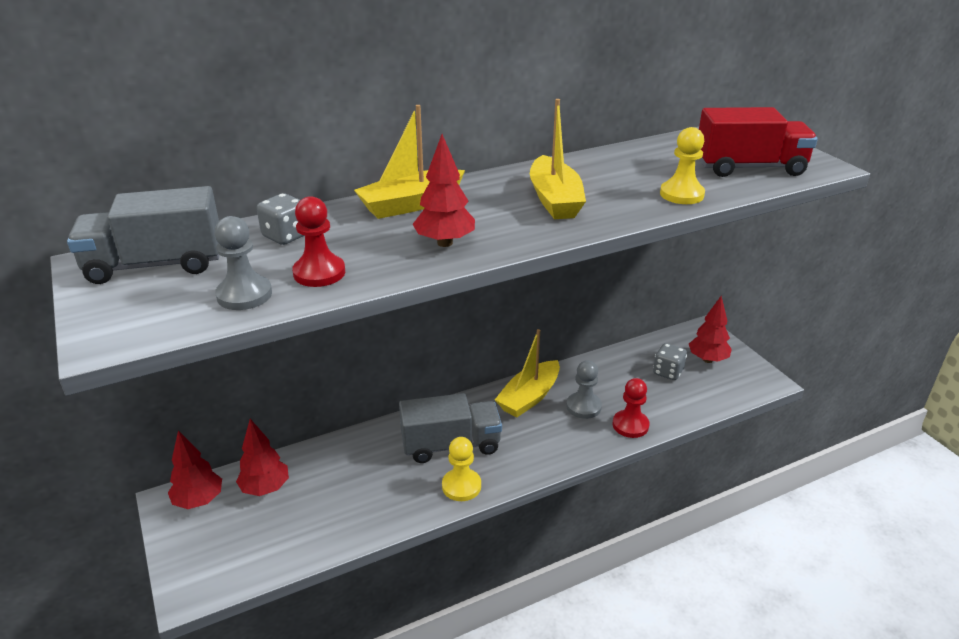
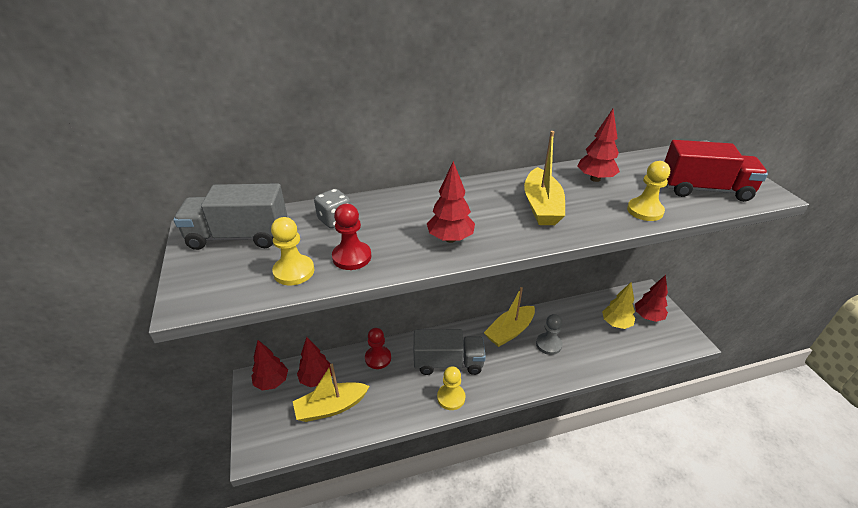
camera: 10 degrees right, 5 degrees up
grey pawn [214,216,272,310] -> yellow pawn [271,217,314,285]
yellow boat [354,105,465,219] -> yellow boat moved to [293,364,370,422]
red pawn [613,378,649,438] -> red pawn moved to [365,328,391,369]
grey dice [653,343,687,380] -> yellow tree [602,282,635,329]
none -> red tree [577,109,620,182]

